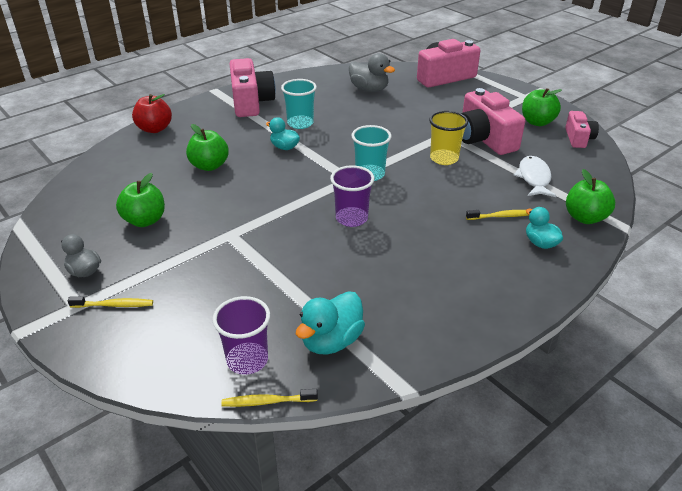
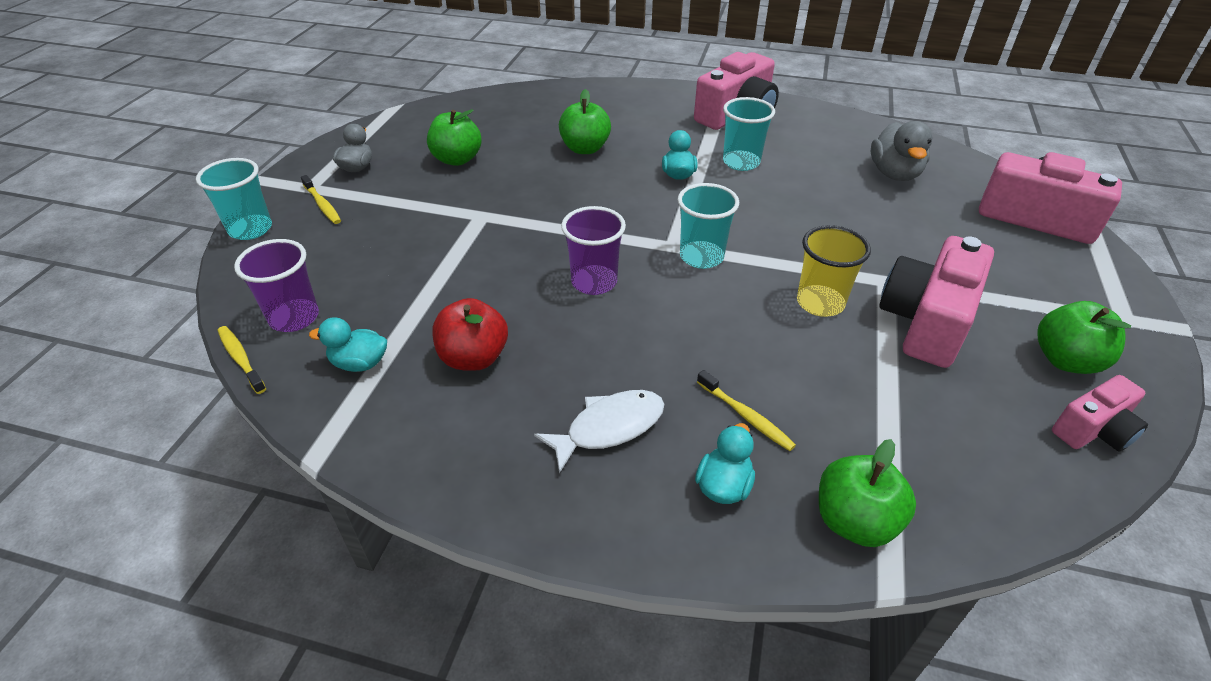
camera: 55 degrees right, 5 degrees up
red apple [132,94,172,133] -> red apple moved to [432,298,508,371]
turquoise duck [296,291,365,355] -> turquoise duck [309,317,387,372], size x0.66
white fish [514,156,556,197] -> white fish moved to [534,390,664,473]
none -> turquoise cup [196,158,272,240]

